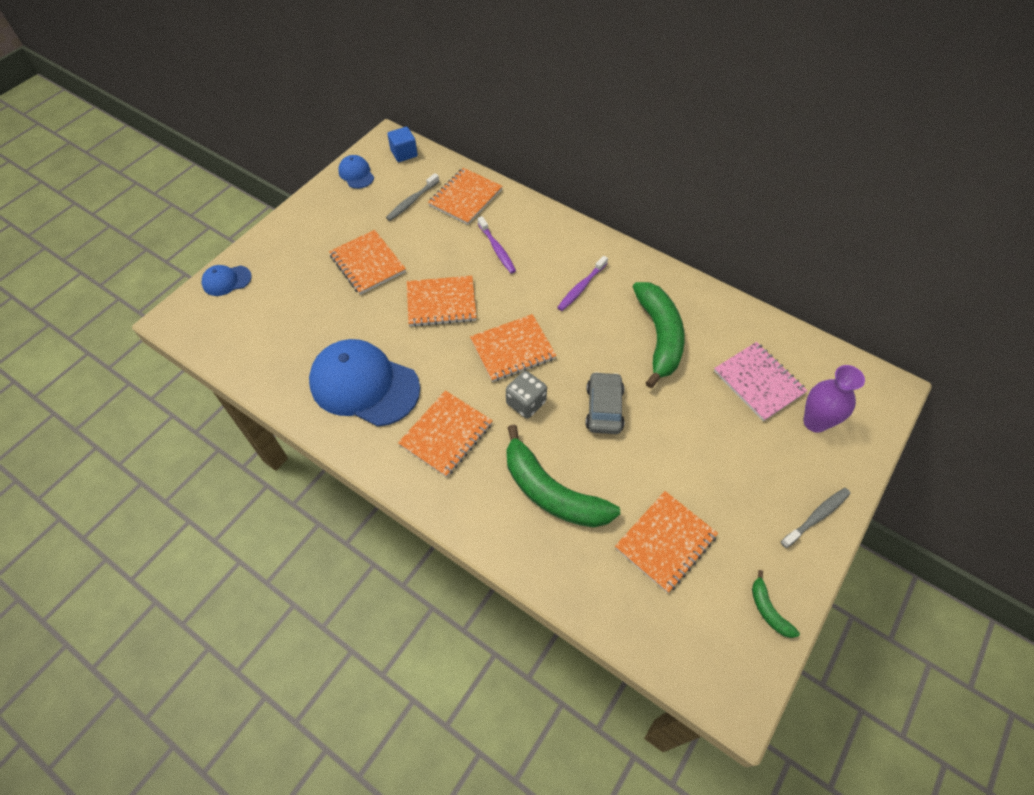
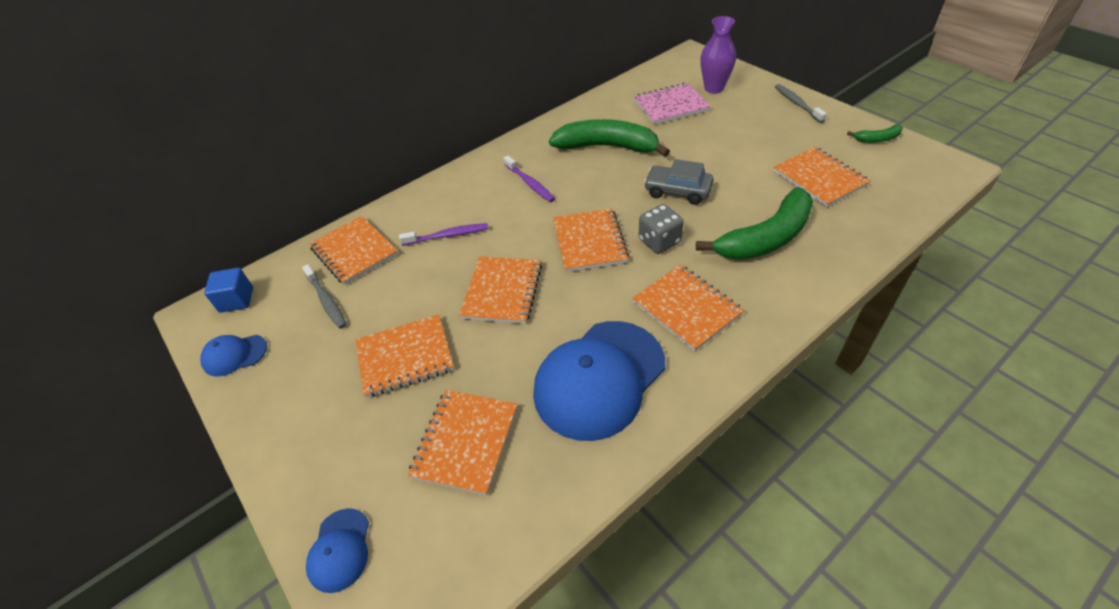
camera: 70 degrees left, 10 degrees down
none -> orange notebook [408,390,517,496]

